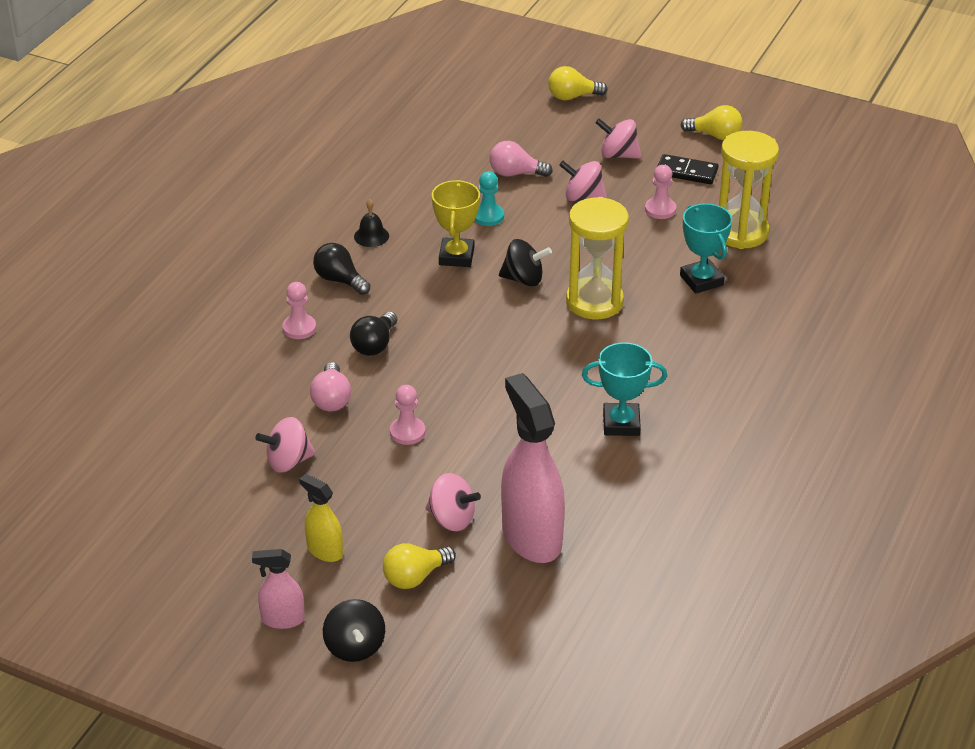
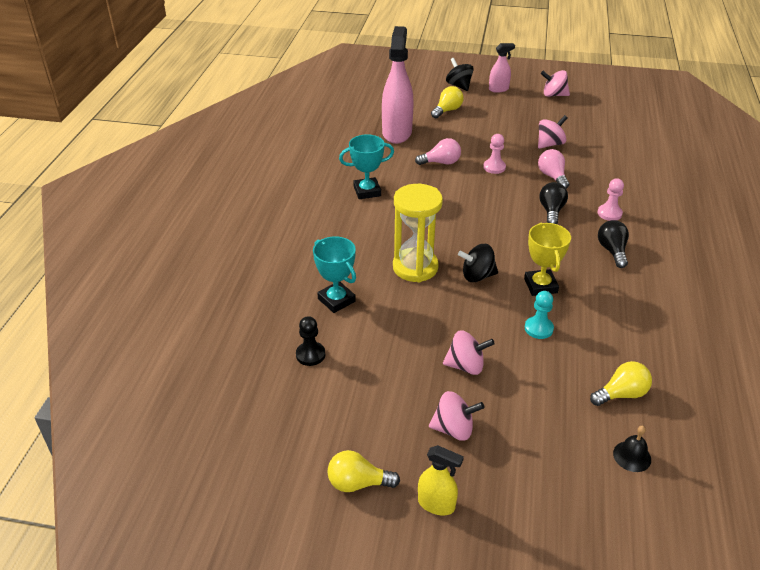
camera: 165 degrees right, 0 degrees up
yellow spray bottle [299,474,343,562] -> yellow spray bottle moved to [418,445,464,515]
black light bulb [313,243,370,295] -> black light bulb turned 120 degrees counterclockwise [598,220,629,268]
black bell [354,199,389,247] -> black bell moved to [613,426,651,472]
pink spinning top [425,473,481,531] -> pink spinning top moved to [541,70,570,97]
pink light bulb [489,141,553,177] -> pink light bulb moved to [415,138,461,165]
pink spray bottle [501,373,565,563] -> pink spray bottle turned 135 degrees counterclockwise [382,26,413,144]
yellow light bulb [548,66,608,100] -> yellow light bulb moved to [590,361,652,406]
pink pawn [645,165,676,219] -> none
black domino [657,154,718,184] -> none
yellow hourglass [719,131,779,249] -> black pawn [296,316,325,366]

